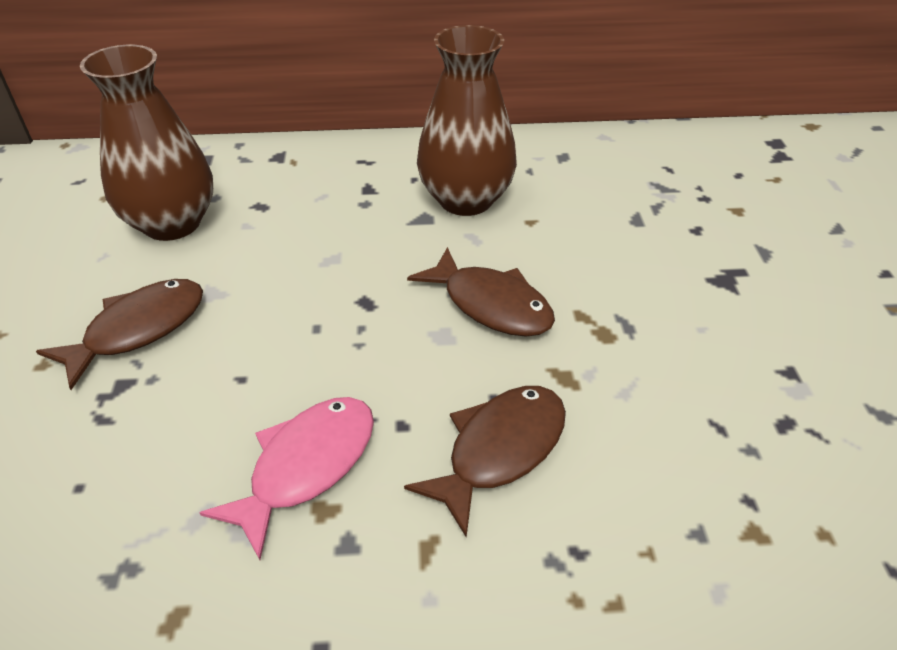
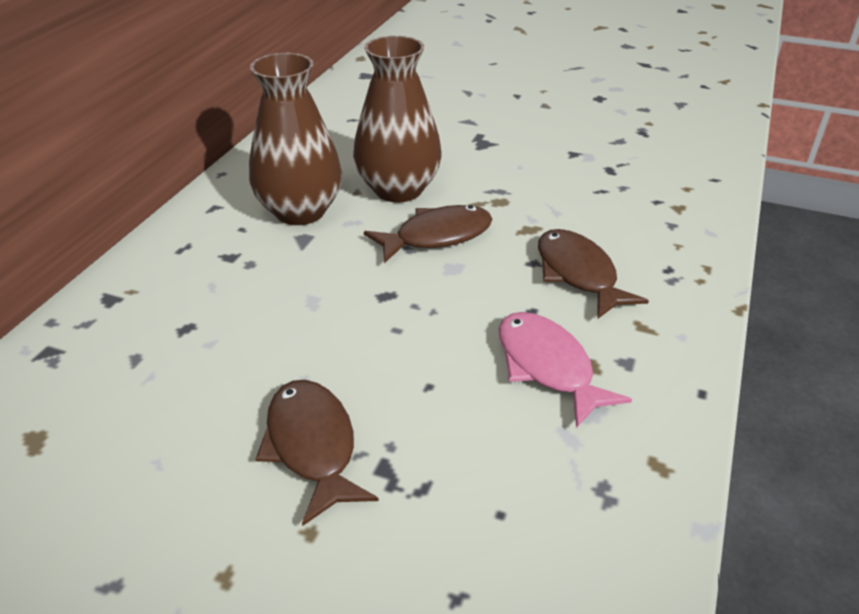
camera: 65 degrees left, 5 degrees down
brown vase [80,45,213,241] -> brown vase moved to [353,36,442,202]

